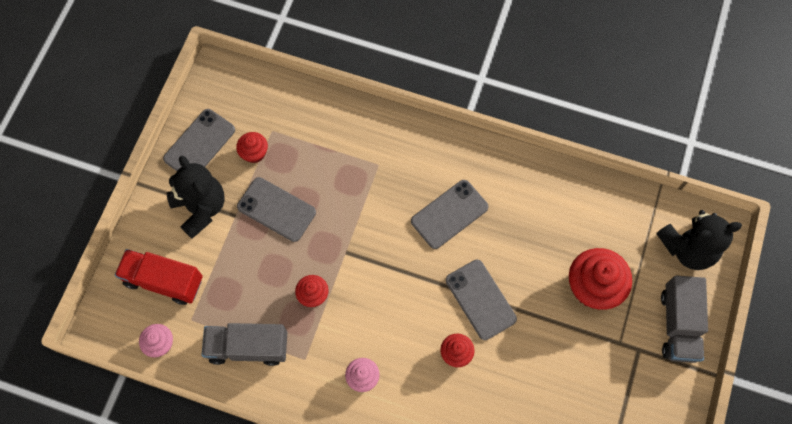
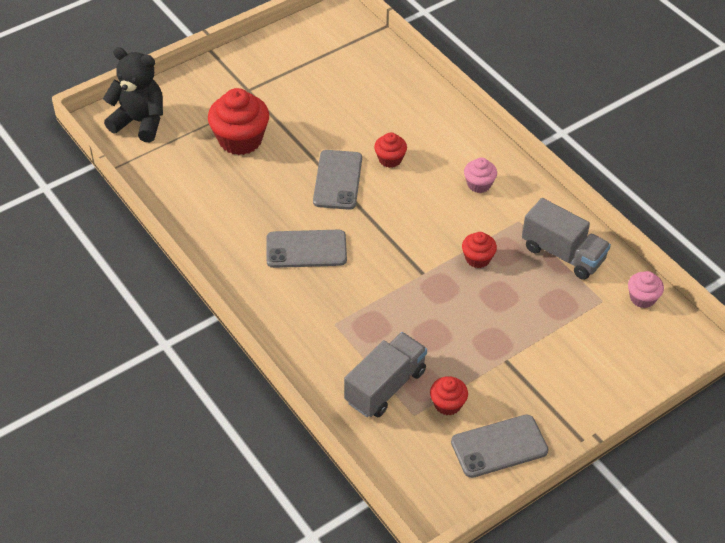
camera: 145 degrees left, 20 degrees down
red truck [115,249,203,305] -> none
black teddy bear [167,156,225,239] -> none
grey phone [237,177,316,242] -> none
grey truck [661,275,708,363] -> grey truck moved to [344,332,427,418]

